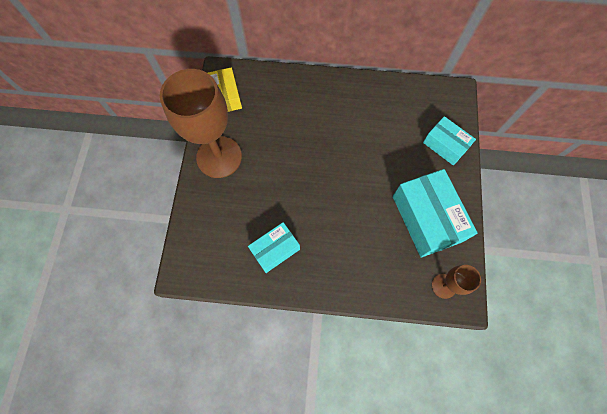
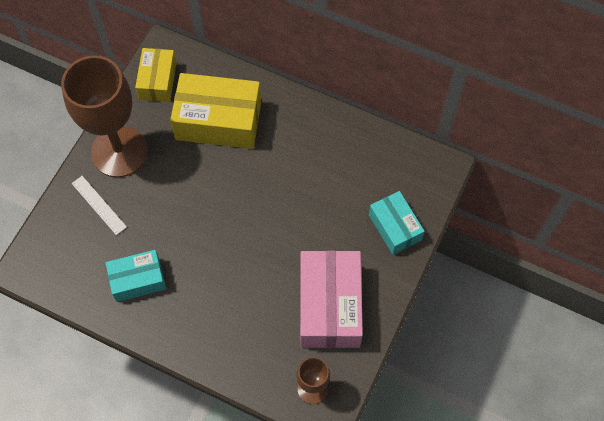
camera: 20 degrees right, 5 degrees down
turquoise box [393,169,478,257] -> pink box [300,251,363,348]
none -> white ruler [72,176,127,235]
none -> yellow box [170,73,261,149]

